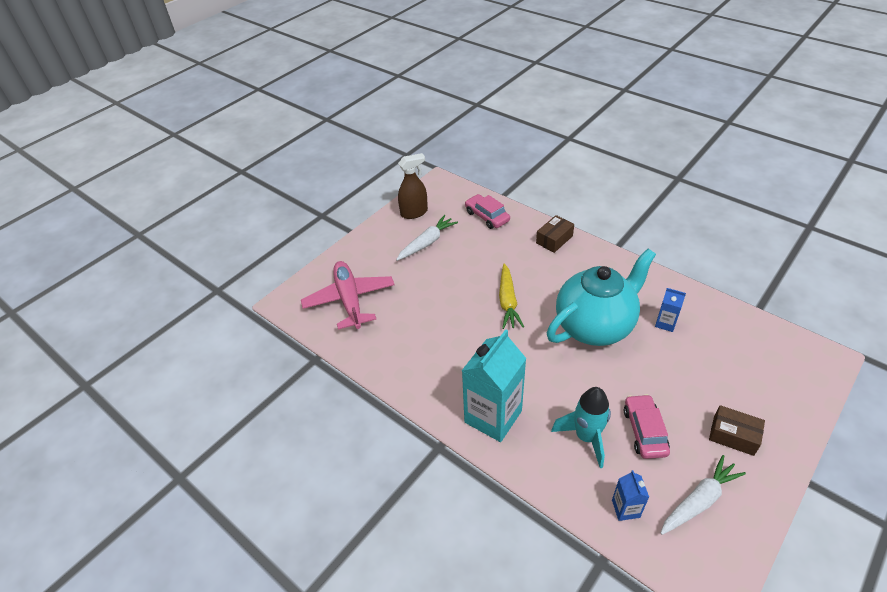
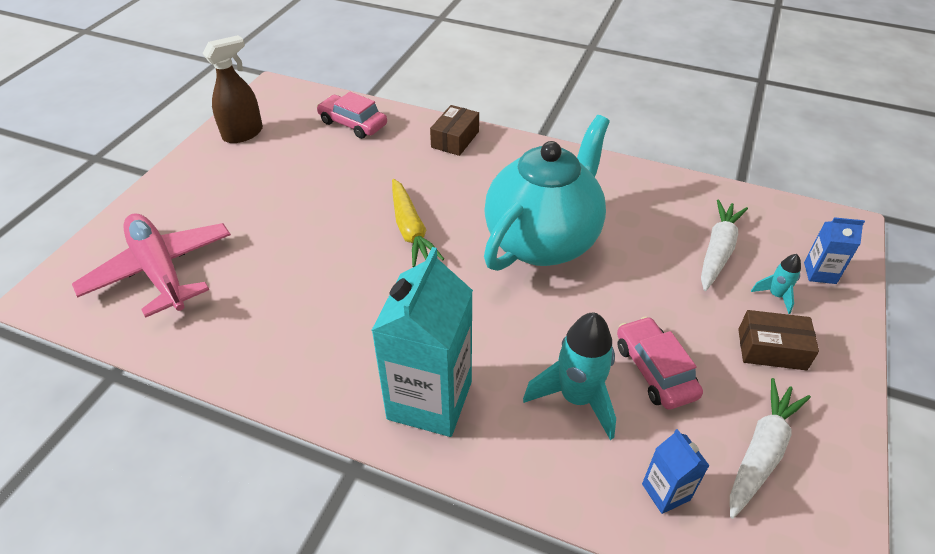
camera: 20 degrees left, 0 degrees up
white carrot [396,215,458,261] -> white carrot moved to [701,199,748,291]
blue carton [655,288,686,332] -> blue carton moved to [804,217,865,284]
none -> turquoise rocket [751,254,801,314]

